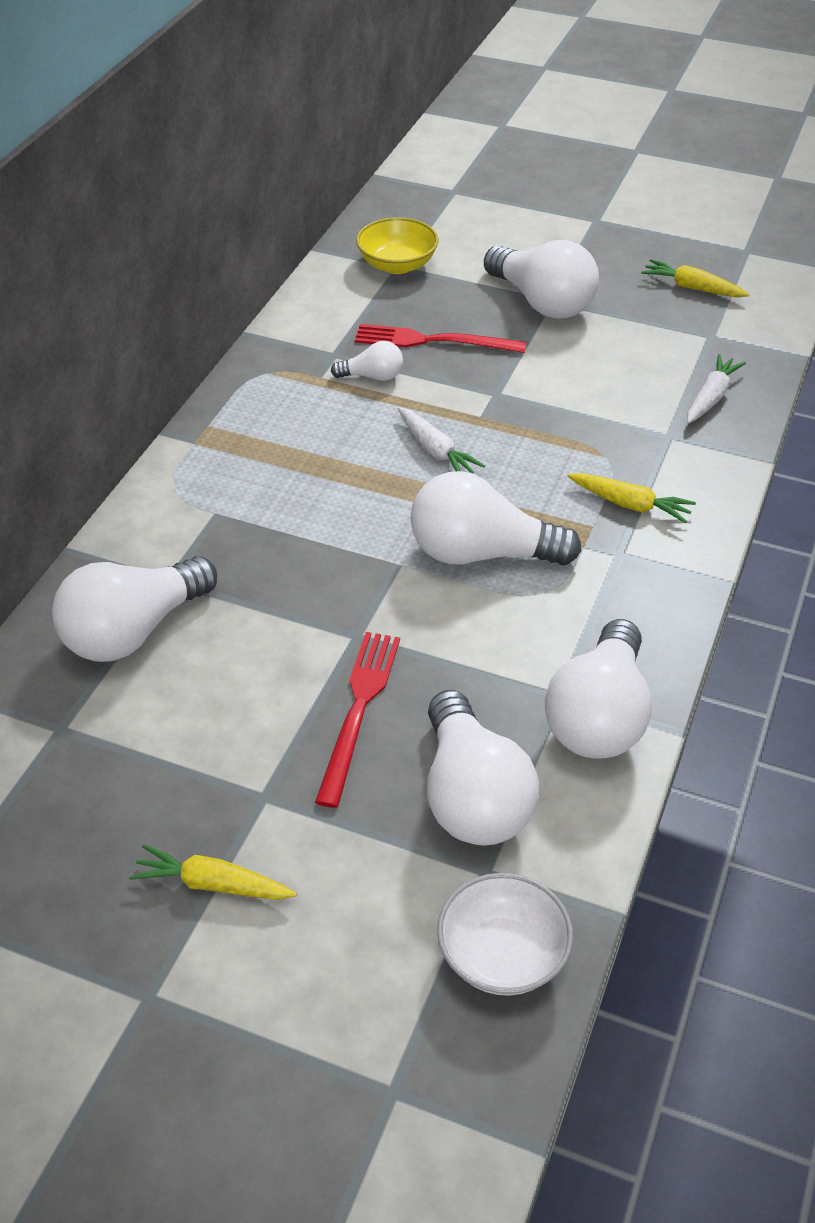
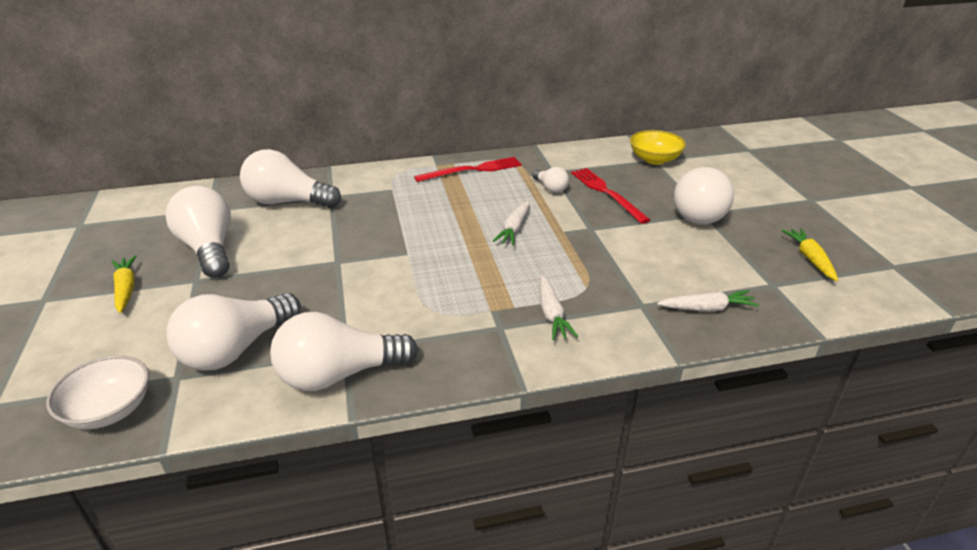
camera: 55 degrees right, 10 degrees down
red fork [315,632,400,808] -> red fork moved to [414,157,522,182]
white light bulb [410,471,582,566] -> white light bulb moved to [165,186,231,278]
yellow carrot [567,473,696,523] -> white carrot [540,275,578,340]

